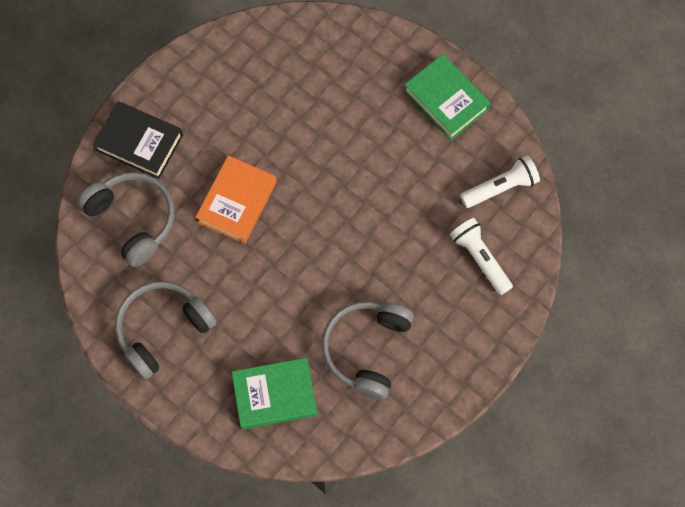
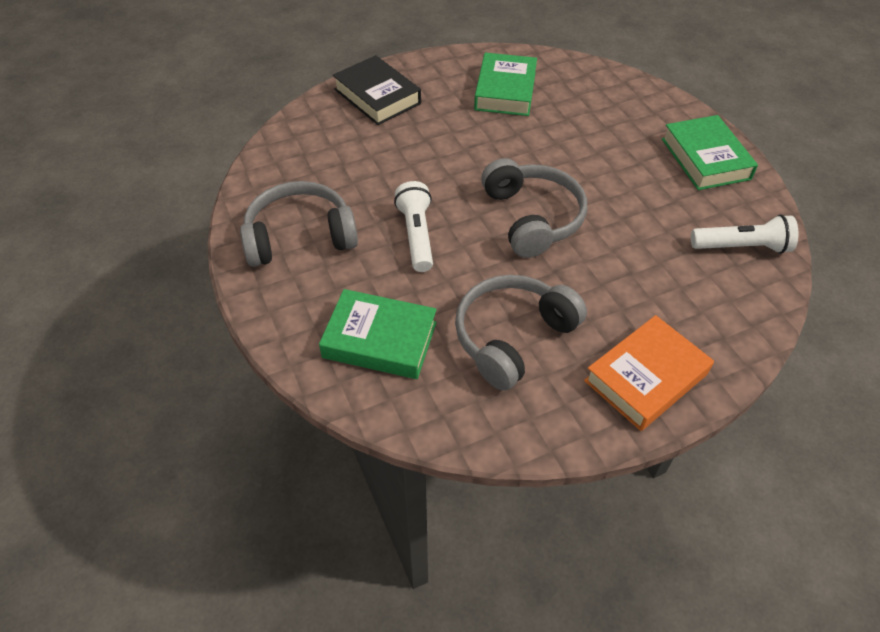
camera: 25 degrees right, 20 degrees down
grey headphones [77,172,175,267] -> grey headphones moved to [481,158,587,258]
orange book [195,155,276,244] -> orange book moved to [584,315,714,431]
white flashlight [450,218,513,295] -> white flashlight moved to [394,181,433,272]
none -> green book [474,53,537,116]

